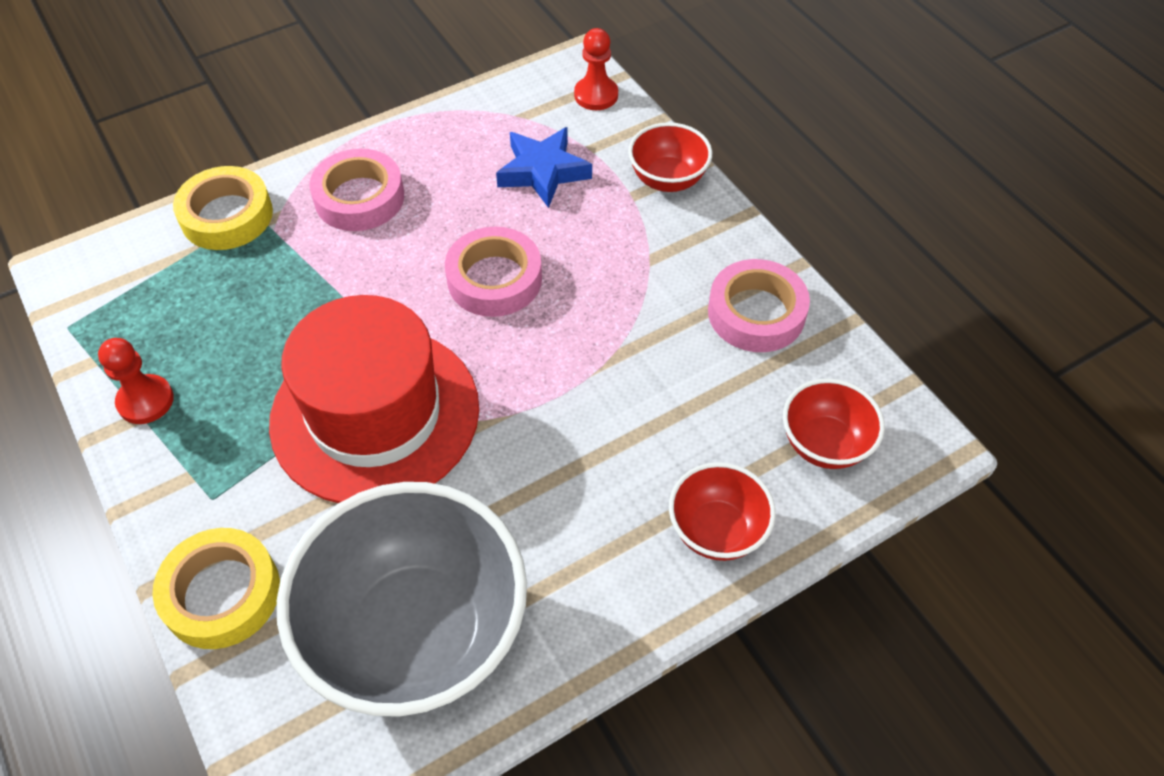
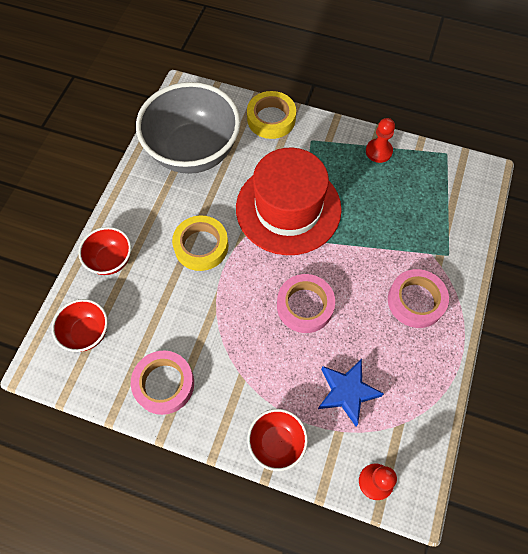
camera: 140 degrees right, 10 degrees up
yellow tape [173,166,273,250] -> yellow tape moved to [172,216,228,271]

